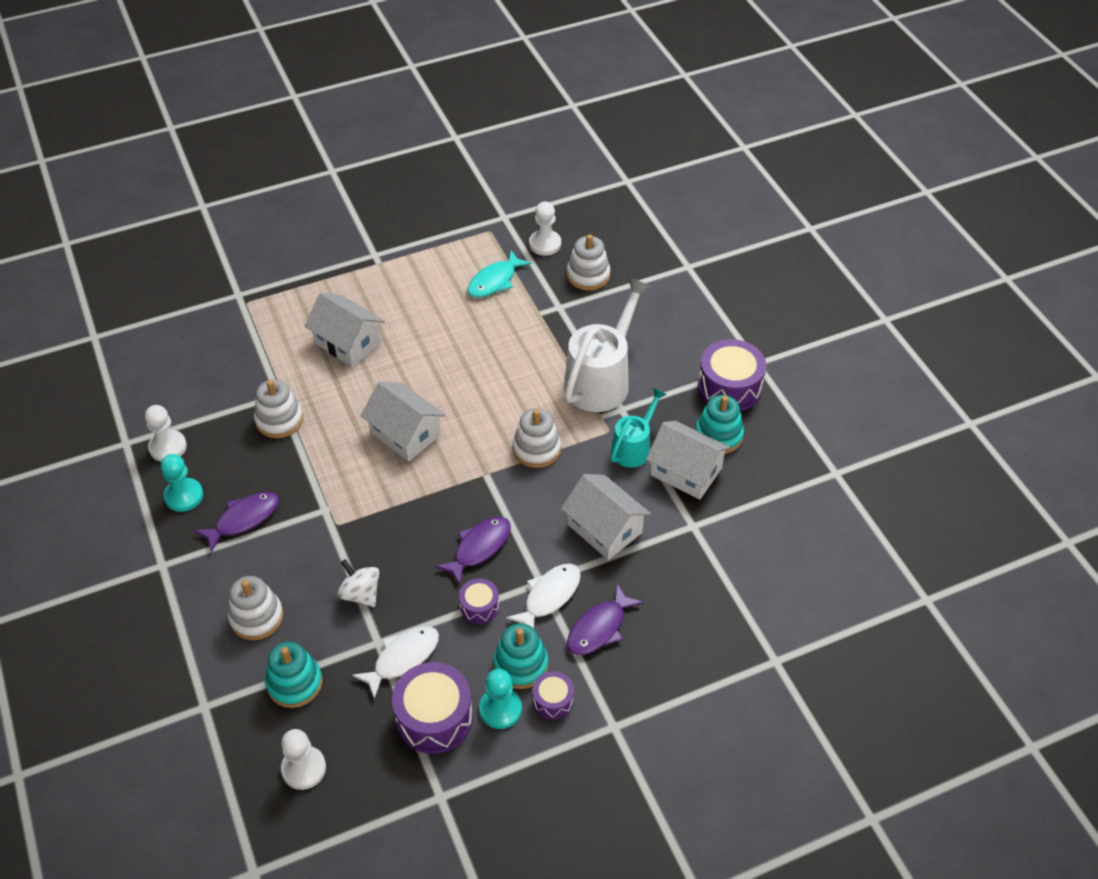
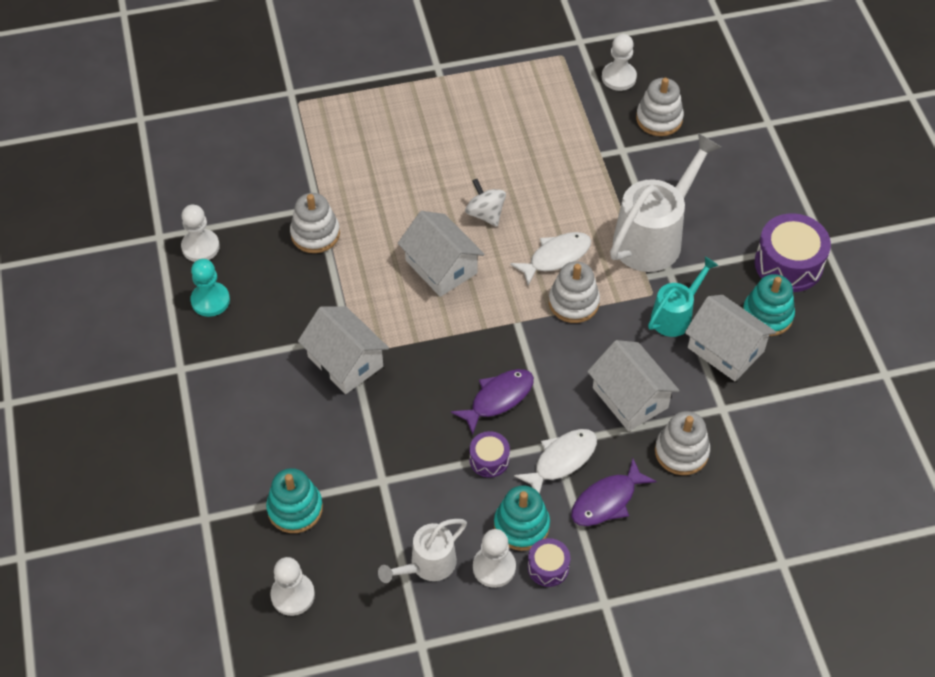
camera: 10 degrees right, 5 degrees up
purple fish [194,492,279,552] -> none
white stacking toy [228,576,284,640] -> white stacking toy moved to [655,411,710,475]
white house [305,292,385,367] -> white house moved to [298,306,389,394]
white spinning top [337,559,379,607] -> white spinning top moved to [465,179,506,227]
white fish [352,626,439,699] -> white fish moved to [510,232,591,286]
purple drum [392,662,473,754] -> white watering can [378,519,467,583]
turquoise fish [467,250,531,297] -> none
turquoise pawn [479,669,522,729] -> white pawn [473,529,516,588]

